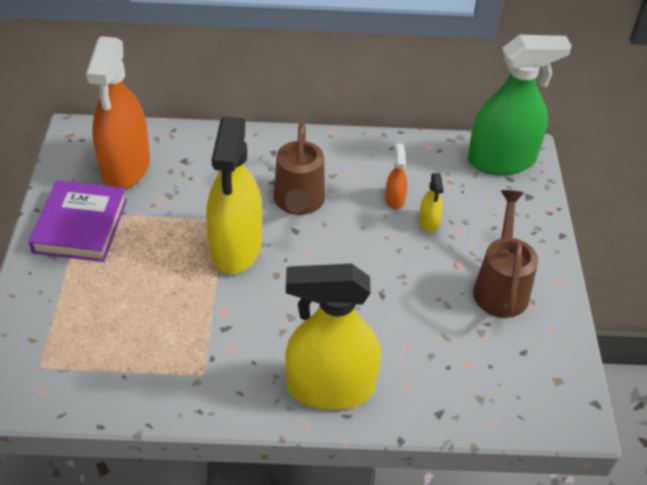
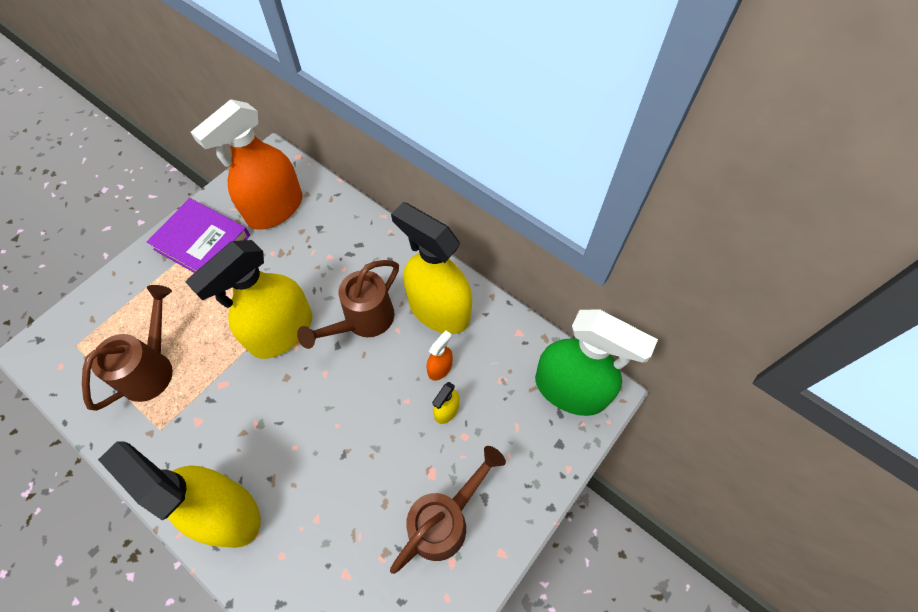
camera: 40 degrees right, 15 degrees up
purple book [29,180,127,262] -> purple book turned 75 degrees clockwise [147,198,250,273]
none -> brown watering can [82,285,173,411]
none -> yellow spray bottle [391,202,472,334]

